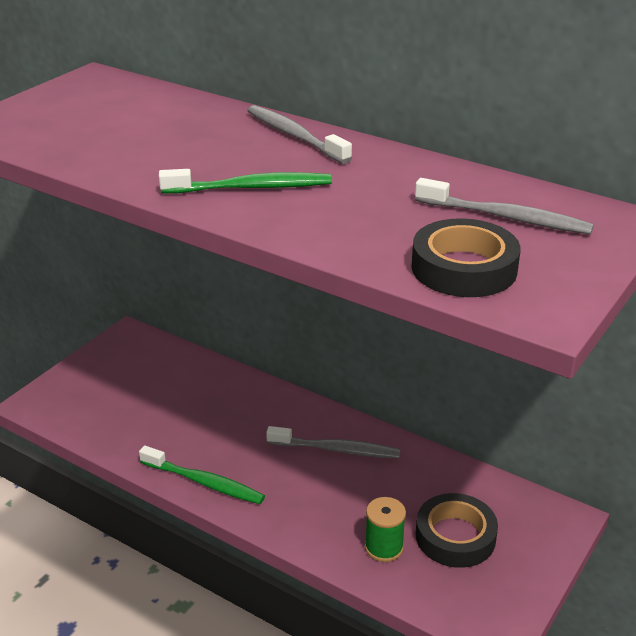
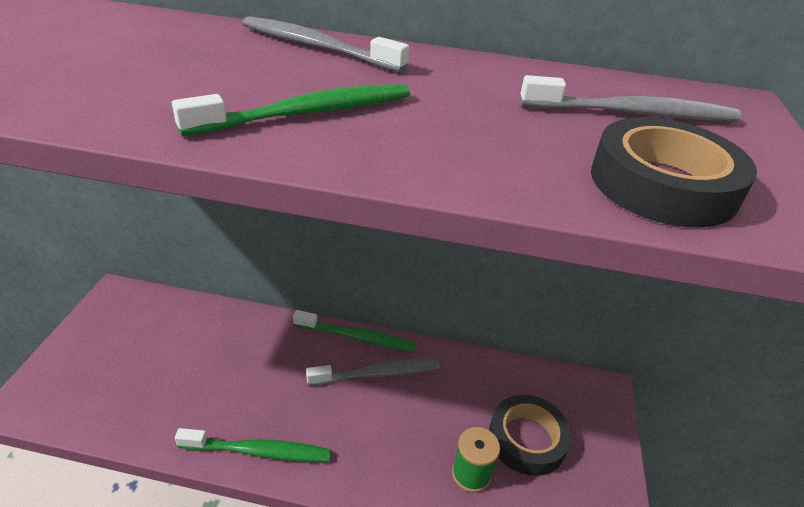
camera: 25 degrees left, 5 degrees up
none -> green toothbrush [293,310,416,352]

